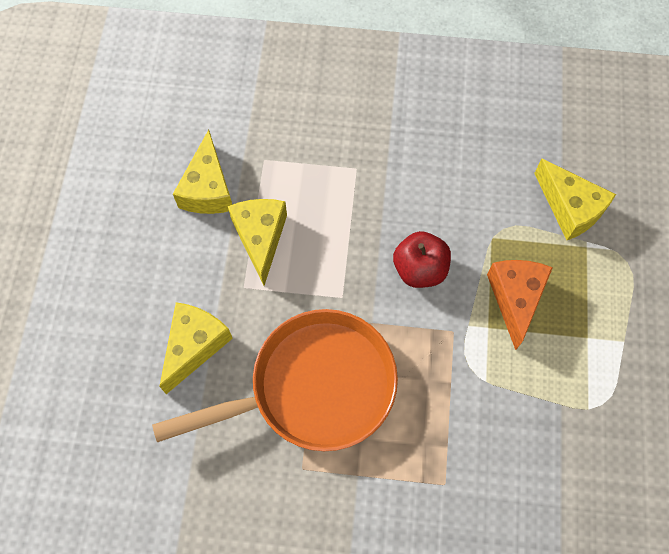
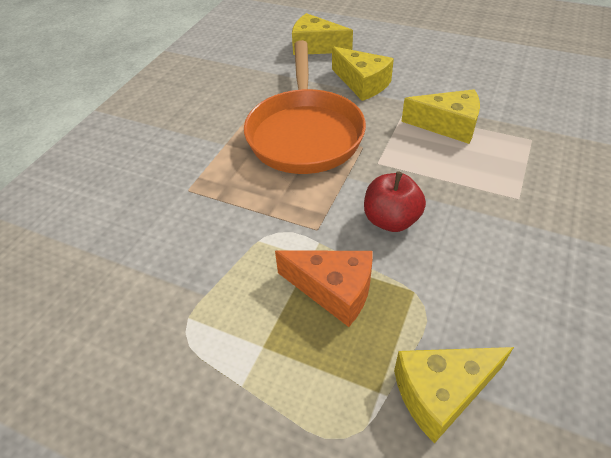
camera: 110 degrees right, 20 degrees down
yellow cheese [173,130,232,214] -> yellow cheese moved to [292,13,353,55]

